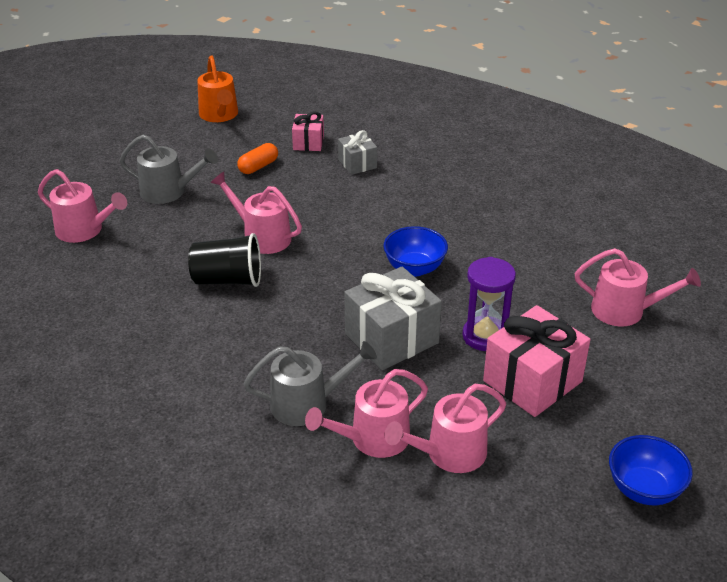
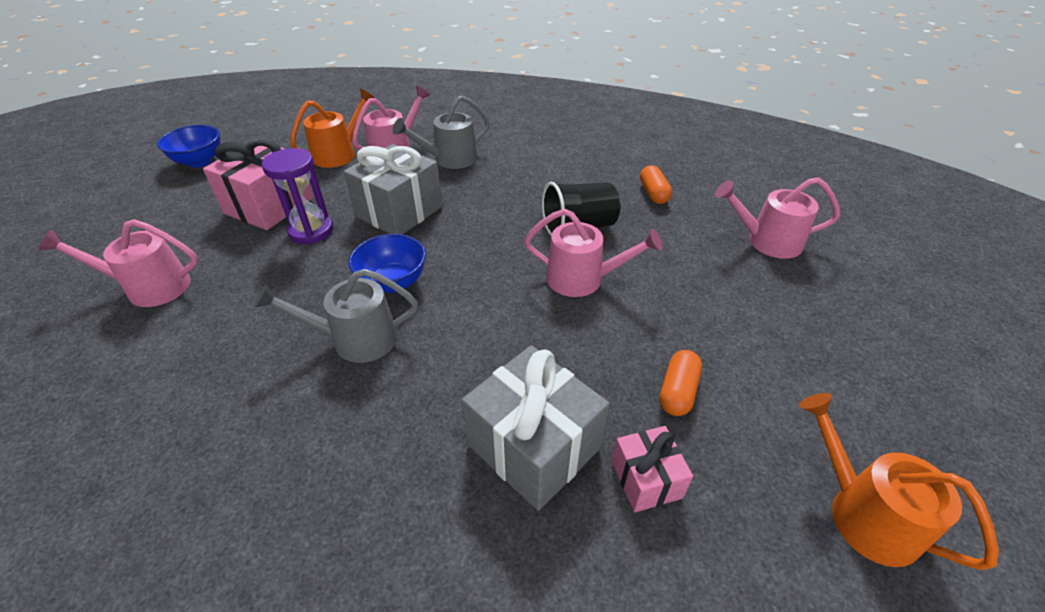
camera: 160 degrees right, 5 degrees up
grey watering can [119,135,218,204] -> grey watering can moved to [254,269,418,363]
grey gift [338,130,377,175] -> grey gift [462,345,609,511], size x1.83
pink watering can [385,384,506,473] -> orange watering can [290,89,374,168]
none -> orange capsule [640,165,672,204]

